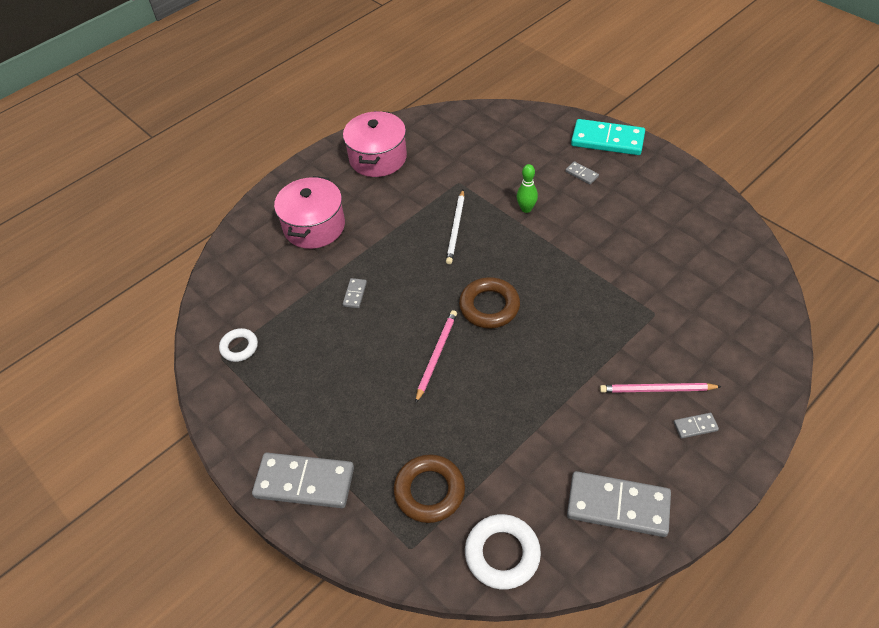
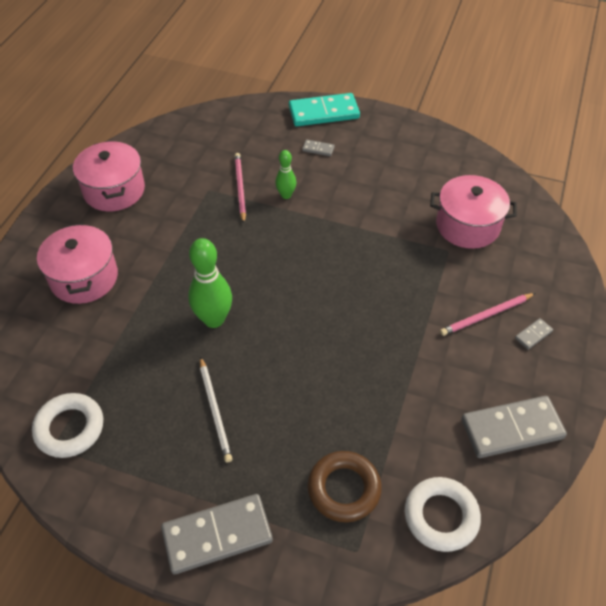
camera: 30 degrees left, 0 degrees up
white ring [219,328,258,362] -> white ring [32,393,103,458], size x1.61
grey domino [343,278,367,308] -> none
pink pencil [415,310,457,403] -> pink pencil moved to [235,153,246,223]
white pencil [446,190,465,264] -> white pencil moved to [200,356,232,463]
brown ring [459,277,520,328] -> none
none -> green bowling pin [188,238,232,328]
none -> pink pot [430,175,517,249]

